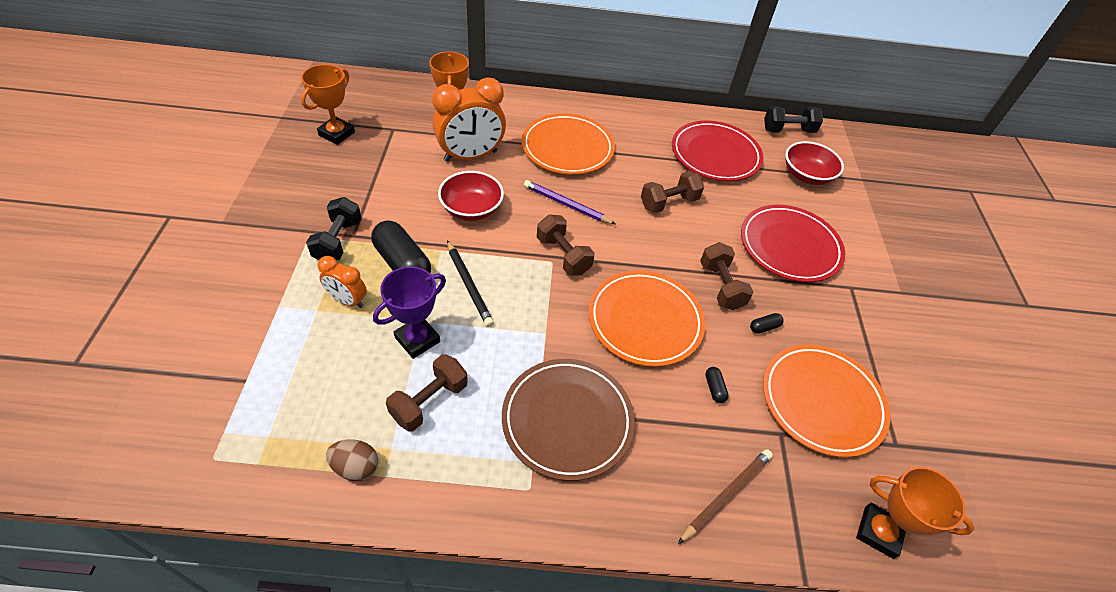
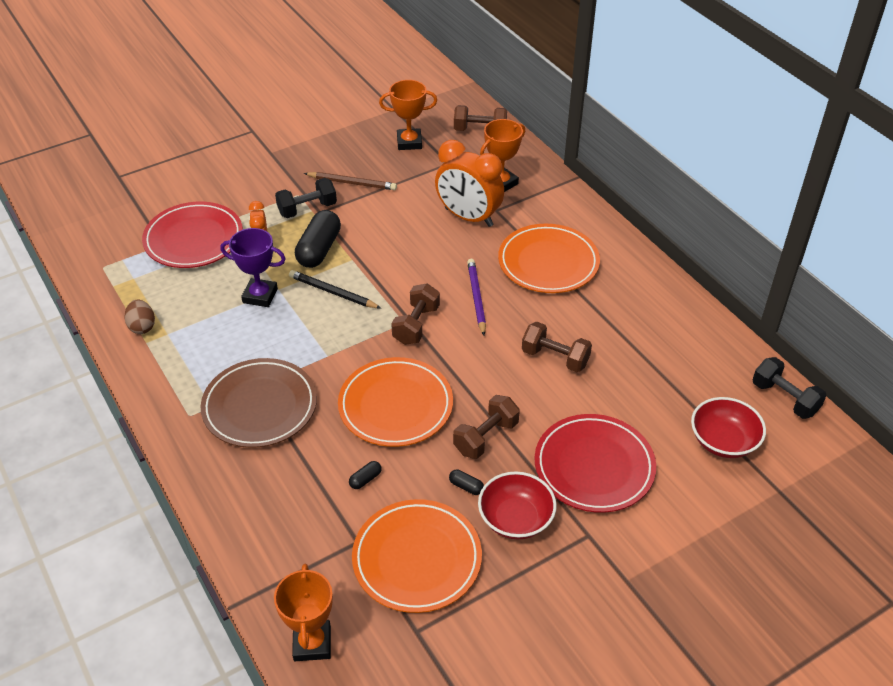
camera: 60 degrees right, 5 degrees down
brown dumbbell [386,354,468,431] -> brown dumbbell moved to [454,105,507,131]
red bowl [438,171,504,221] -> red bowl moved to [478,471,557,539]
black pencil [447,240,494,327] -> black pencil turned 90 degrees clockwise [289,270,382,309]
red plate [672,121,764,181] -> red plate moved to [142,202,243,268]
brown pencil [678,449,773,544] -> brown pencil moved to [304,172,397,190]

